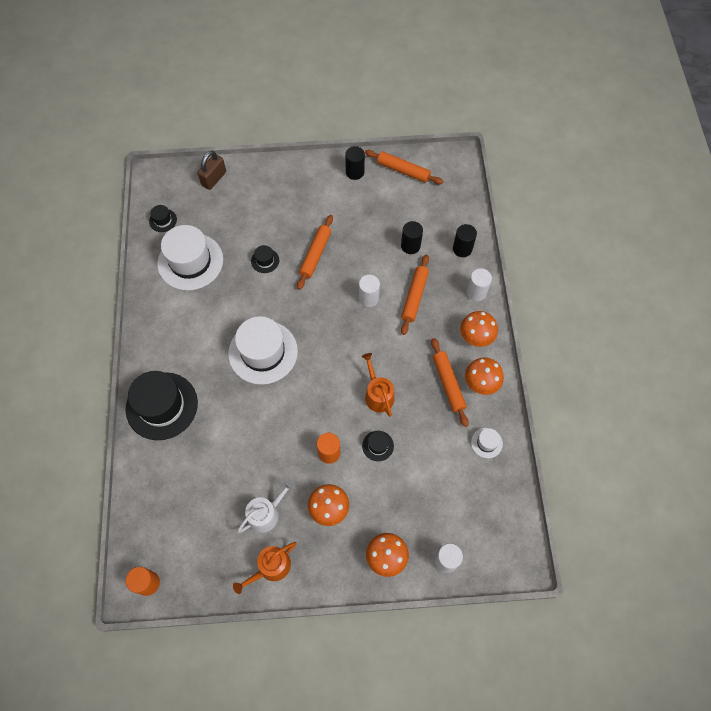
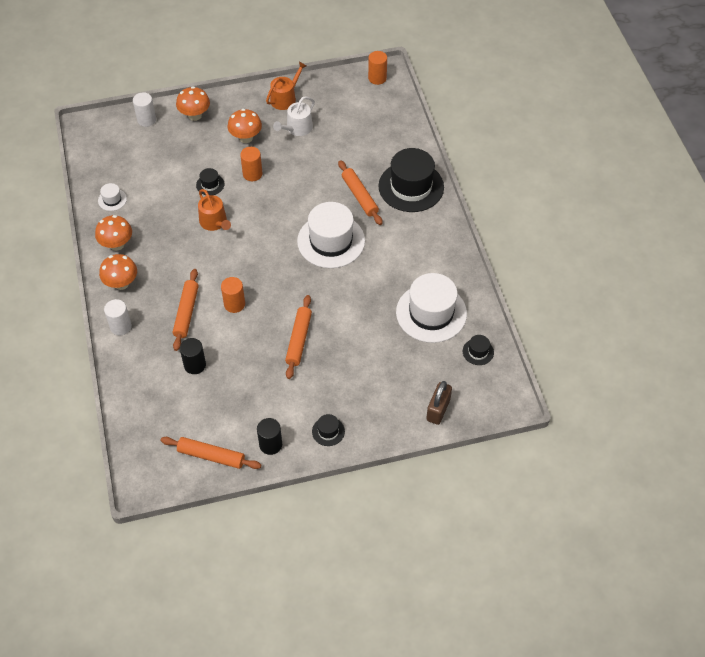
camera: 170 degrees right, 10 degrees down
black hat [251,245,279,273] -> black hat moved to [312,414,345,446]
white cylinder [359,275,380,307] -> orange cylinder [221,277,245,313]
orange rolling pin [431,338,468,427] -> orange rolling pin moved to [338,160,383,225]
black cylinder [453,224,477,257] -> none

